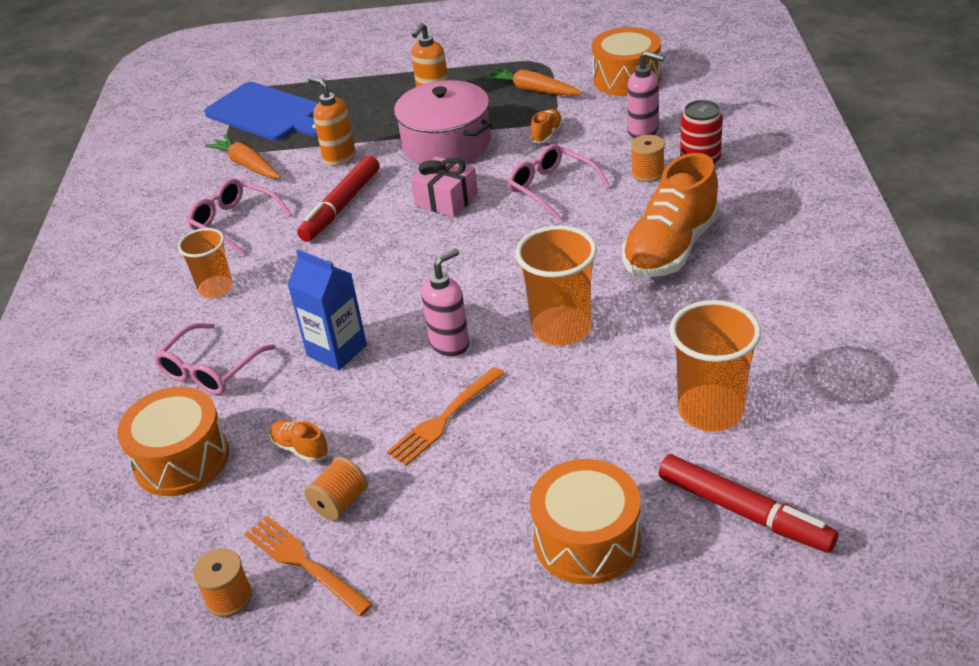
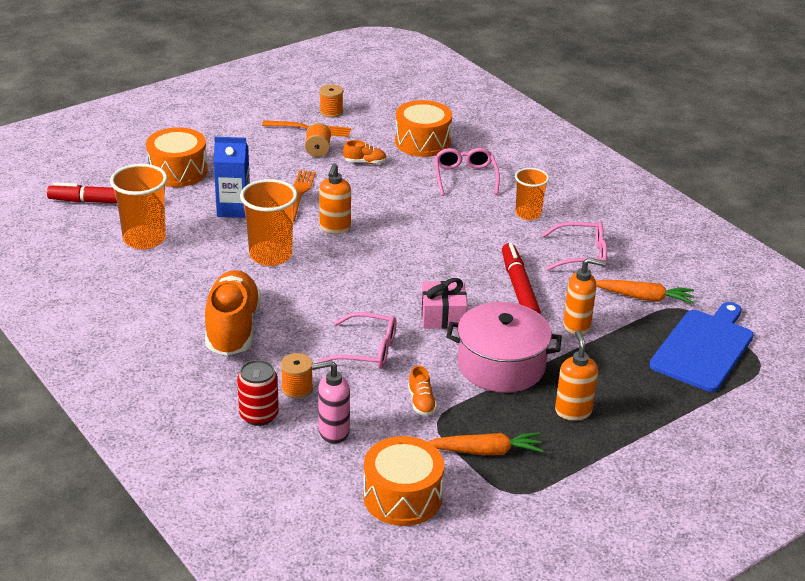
camera: 140 degrees right, 5 degrees down
blue cutting board [205,82,318,141] -> blue cutting board turned 120 degrees clockwise [650,302,754,392]
blue carton [288,250,367,370] -> blue carton moved to [213,137,250,218]
pink soap dispenser [421,248,469,356] -> orange soap dispenser [319,163,351,234]

